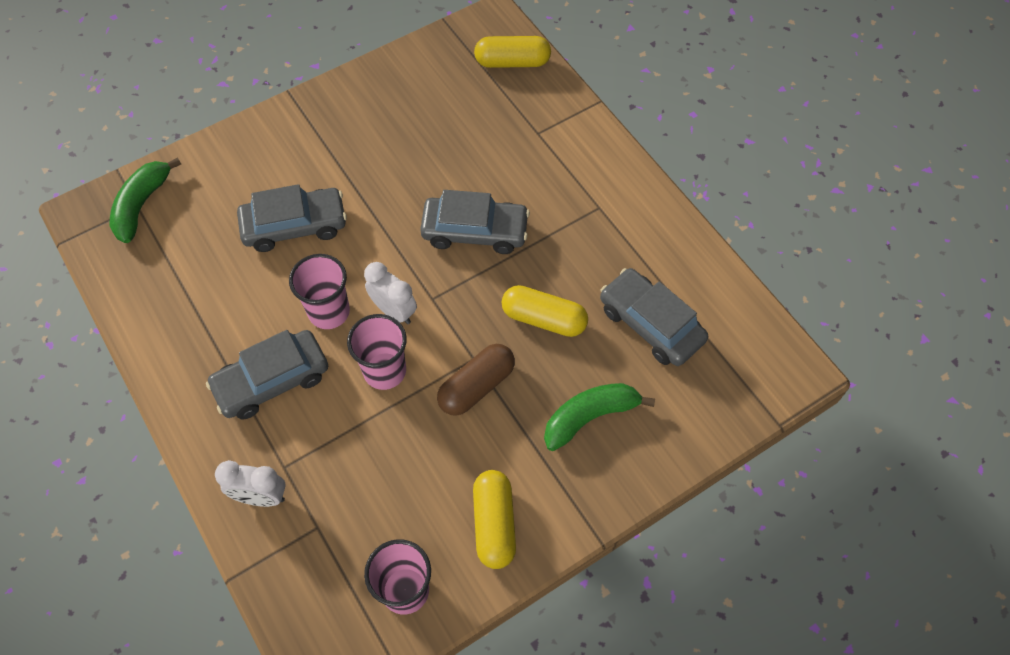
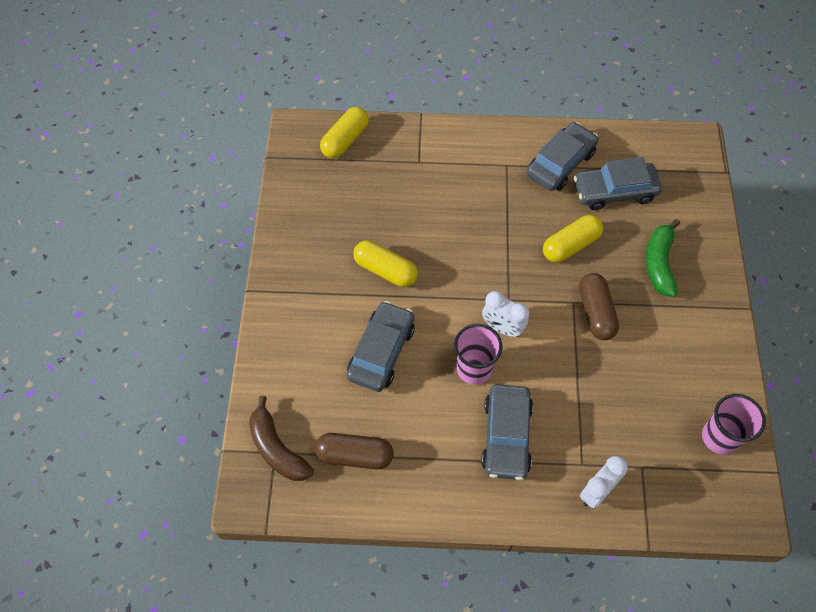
camera: 55 degrees left, 0 degrees up
green banana [110,157,181,243] -> brown banana [249,396,314,481]
pink cup [347,314,407,390] -> none
white clock [364,262,417,324] -> white clock turned 135 degrees counterclockwise [482,291,529,337]
grey car [420,190,530,254] -> grey car moved to [527,122,599,191]
yellow capsule [473,470,516,569] -> yellow capsule moved to [353,240,418,287]
none -> brown capsule [315,433,394,469]

